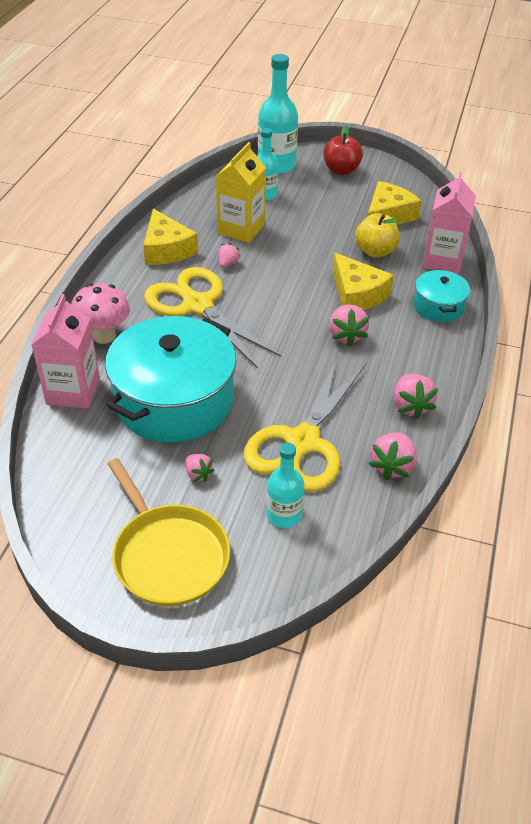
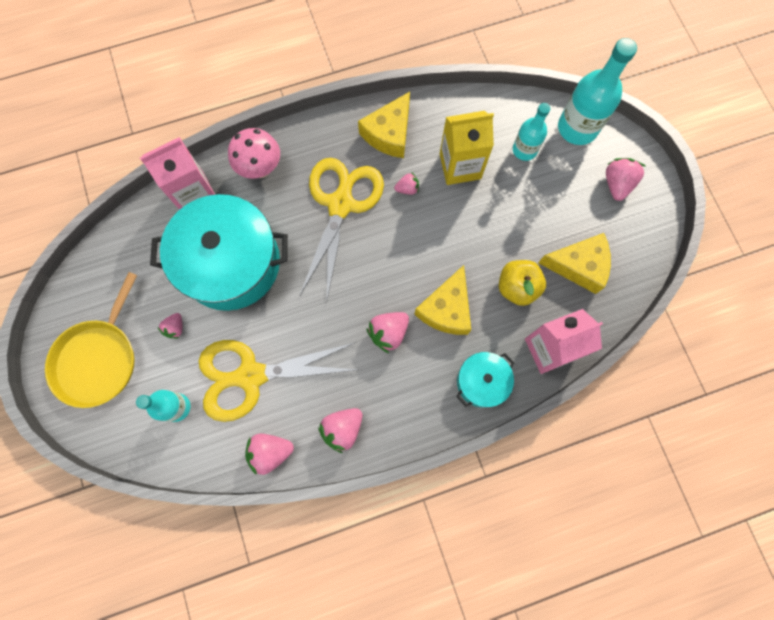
camera: 55 degrees right, 30 degrees up
red apple [323,125,363,175] -> pink strawberry [606,158,645,201]

